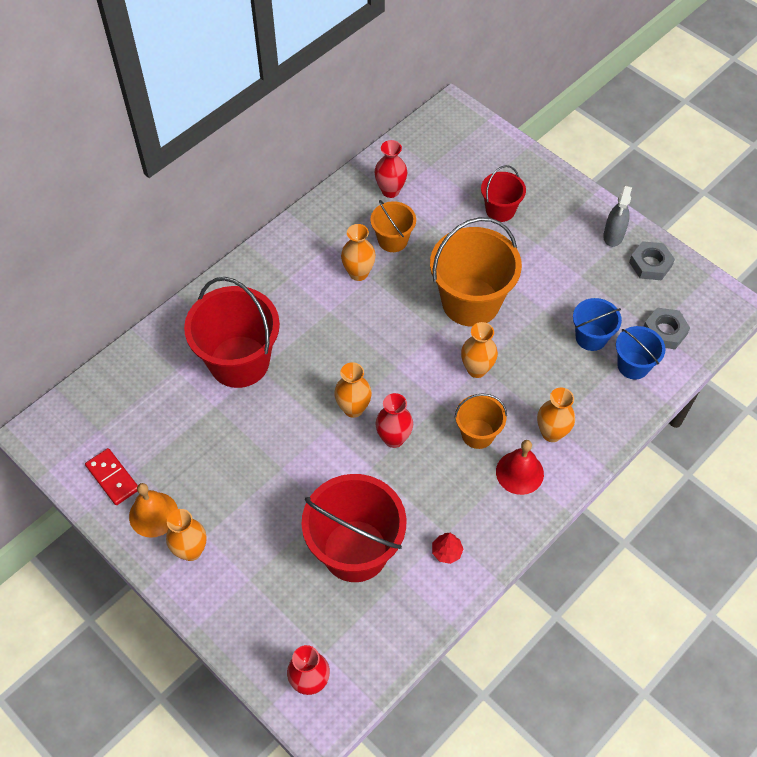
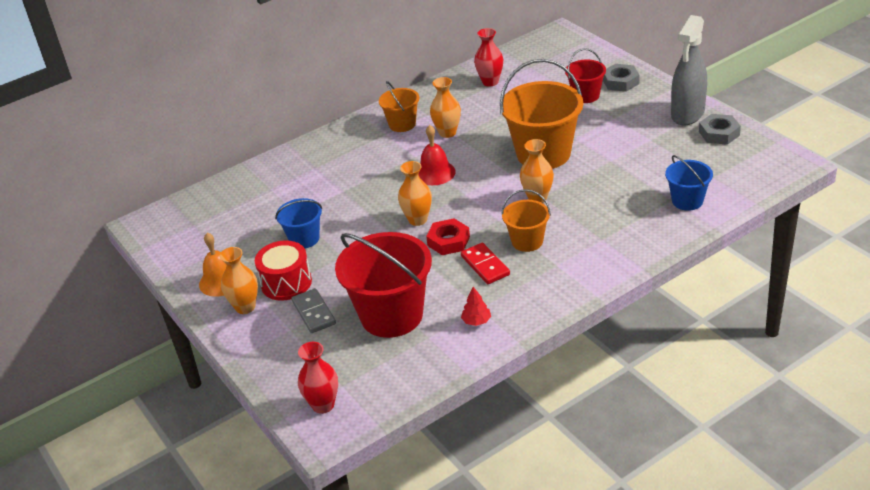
camera: 15 degrees right, 20 degrees down
red domino [85,448,138,505] -> red domino moved to [461,243,510,284]
red bucket [184,277,280,388] -> none
orange bucket [370,200,416,252] -> orange bucket moved to [379,81,419,132]
red vase [375,393,413,448] -> red nut [426,218,470,255]
red bell [496,440,544,495] -> red bell moved to [418,125,456,185]
orange vase [537,388,575,442] -> none
blue bucket [573,298,622,351] -> blue bucket moved to [275,198,322,248]
grey spray bottle [603,186,632,247] -> grey spray bottle [671,15,707,126], size x1.63
grey nut [643,308,690,349] -> grey nut moved to [603,64,640,92]
none -> red drum [255,240,312,301]
none -> grey domino [292,288,336,333]

